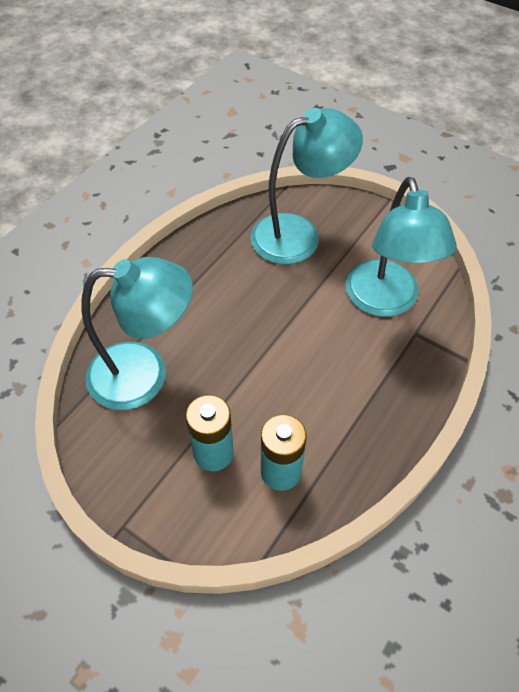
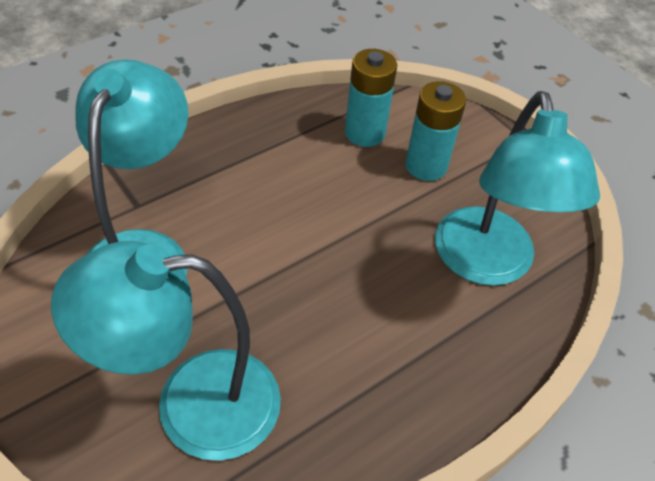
camera: 165 degrees left, 5 degrees down
turquoise lamp [81,257,193,410] -> turquoise lamp turned 105 degrees counterclockwise [435,91,600,286]

